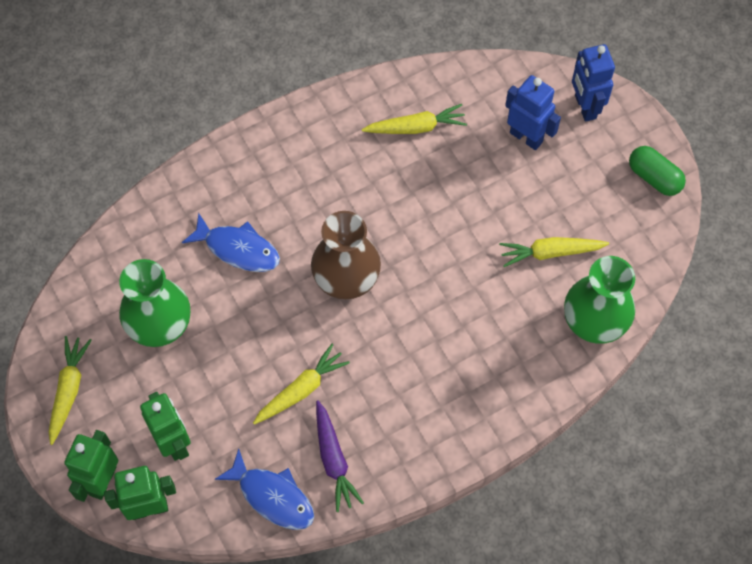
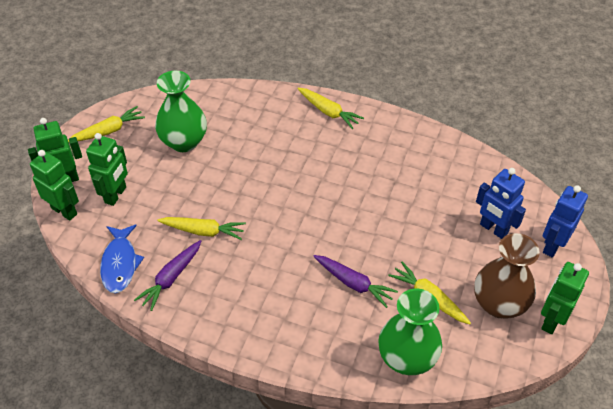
camera: 50 degrees right, 15 degrees down
blue fish [182,213,280,272] -> none
brown vase [311,211,381,299] -> brown vase moved to [474,233,540,319]
yellow carrot [362,104,467,134] -> yellow carrot moved to [298,88,364,129]
blue robot [505,75,561,150] -> blue robot turned 135 degrees clockwise [476,168,526,239]
green capsule [629,146,686,196] -> green robot [541,262,589,334]
none -> purple carrot [313,255,398,308]

